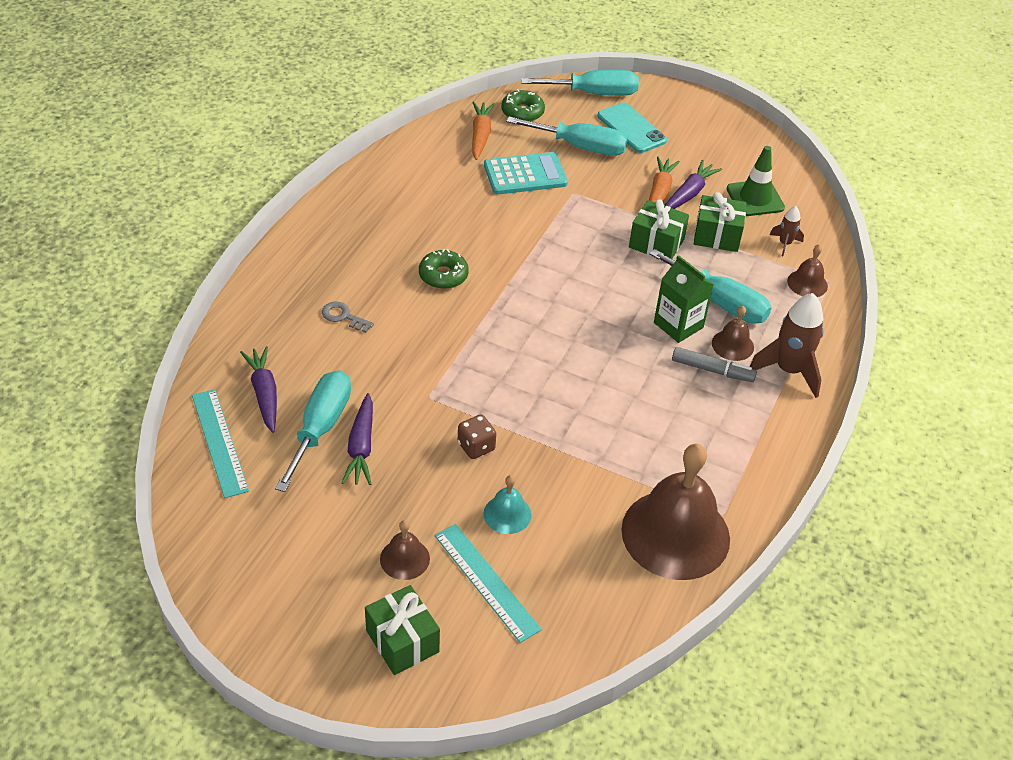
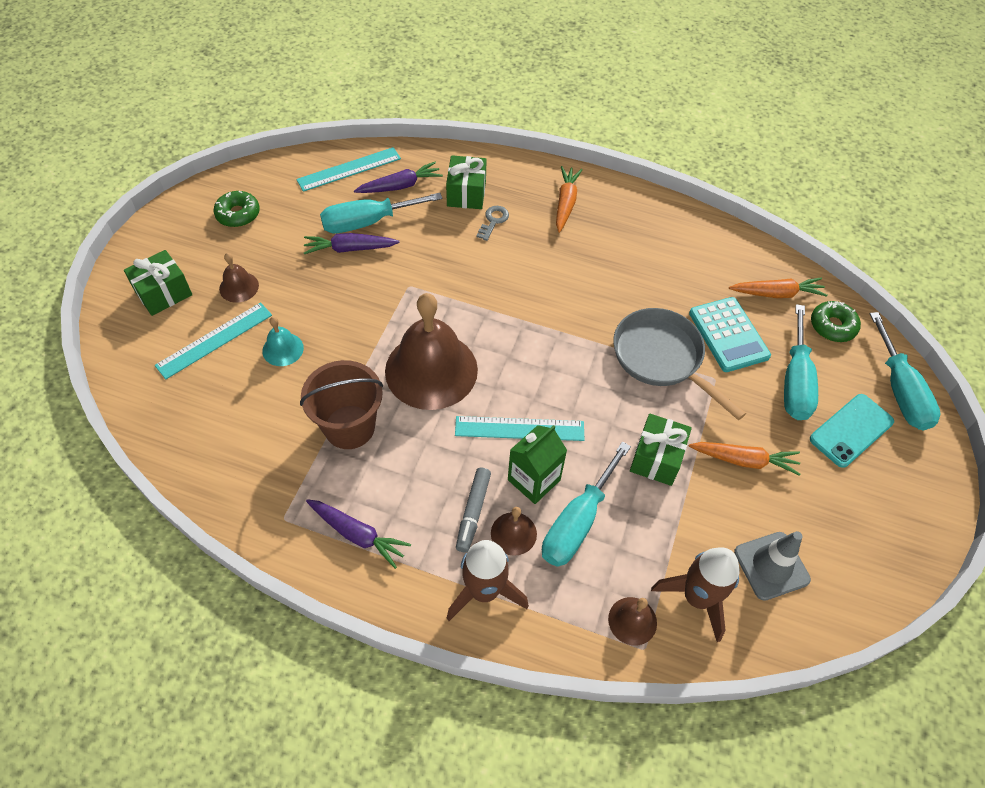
camera: 85 degrees right, 10 degrees up
turquoise screwdriver [275,371,351,492] -> turquoise screwdriver turned 150 degrees clockwise [320,193,443,233]
green donut [419,249,469,289] -> green donut moved to [214,191,260,227]
brown dice [458,415,496,459] -> none
brown bell [621,443,730,580] -> brown bell moved to [385,293,478,410]
purple carrot [665,160,722,209] -> purple carrot moved to [306,499,411,569]
green gift [694,192,746,252] -> green gift moved to [446,155,487,209]
green traffic cone [726,146,785,216] -> grey traffic cone [734,531,811,601]
brown rocket [770,206,804,256] -> brown rocket [651,547,740,642], size x1.97
none -> brown bucket [300,360,383,449]
none -> turquoise ruler [455,416,584,441]
none -> orange carrot [556,166,582,233]
none -> grey pan [613,308,746,420]

